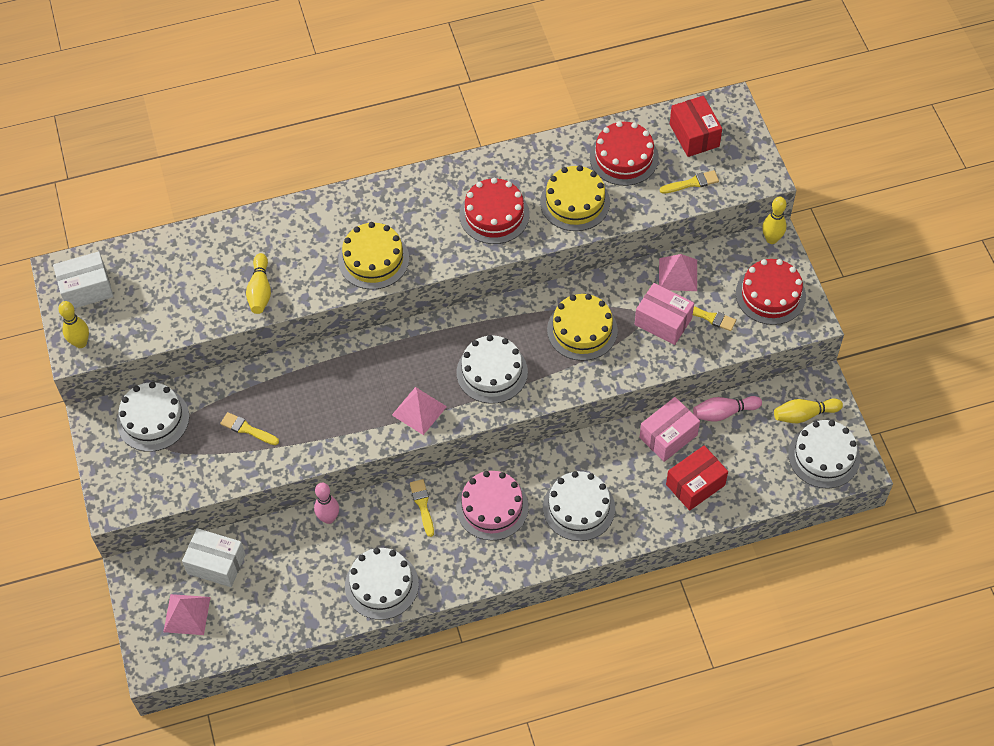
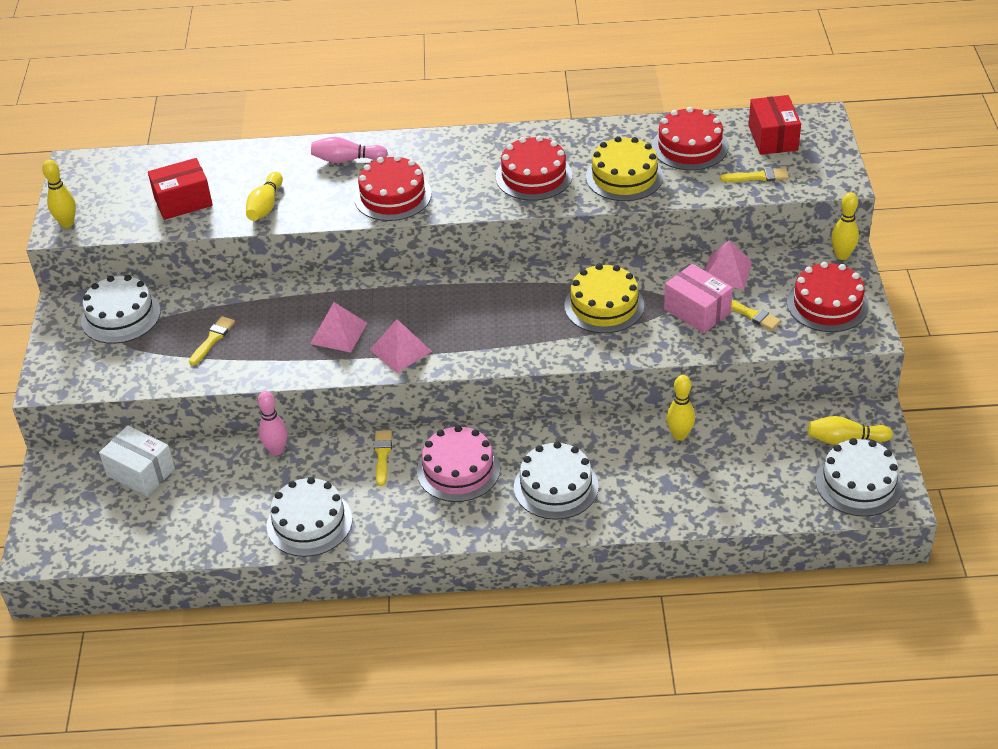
camera: 15 degrees right, 15 degrees down
white box [53,251,114,309] -> none
pink pyramid [163,594,211,635] -> pink pyramid moved to [310,302,367,353]
yellow brush [220,412,279,445] -> yellow brush turned 75 degrees clockwise [189,316,235,365]
yellow cake [338,222,409,290] -> red cake [354,155,432,221]
white cake [456,335,528,404] -> none
pink box [639,397,700,462] -> yellow bowling pin [666,375,695,441]
red box [666,445,728,511] -> red box moved to [148,158,213,220]
pink bowling pin [693,396,762,421] -> pink bowling pin moved to [311,137,388,163]

